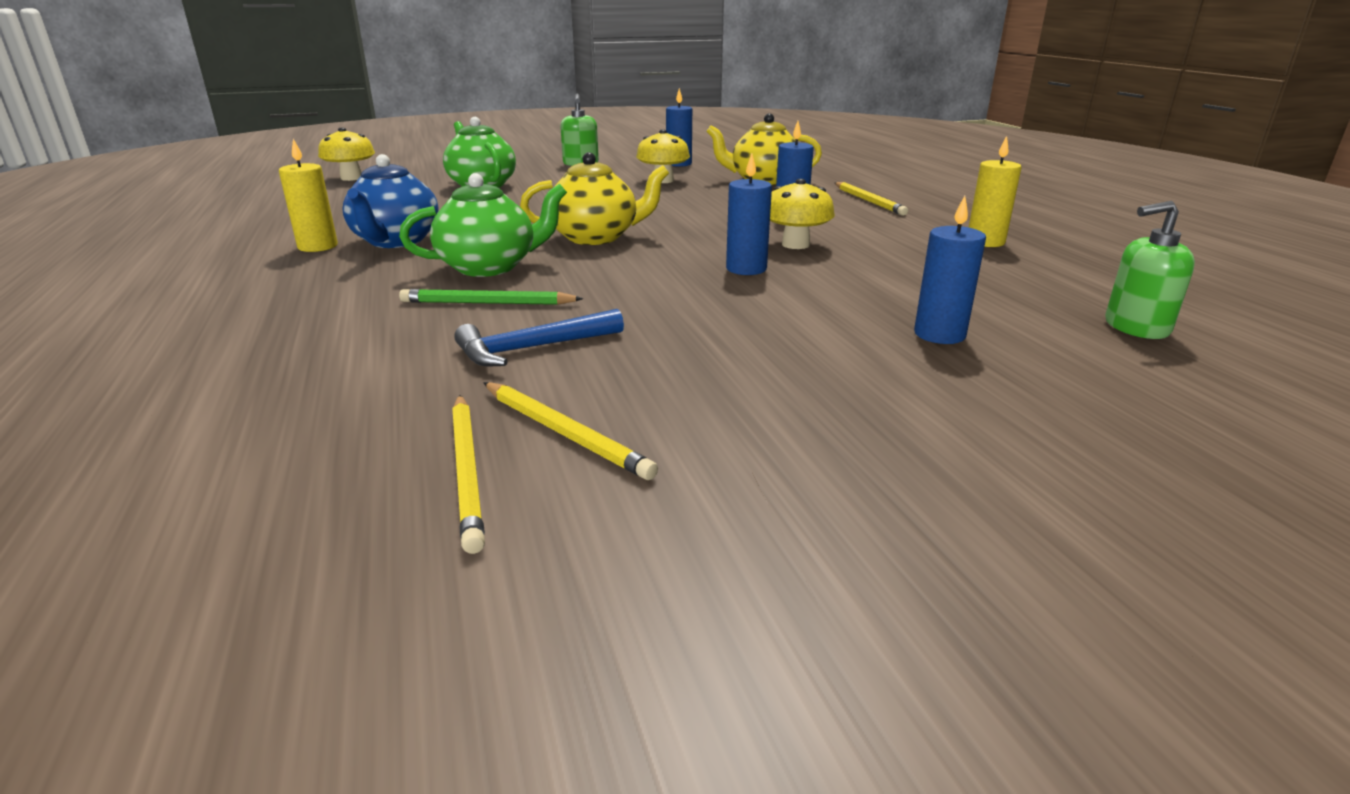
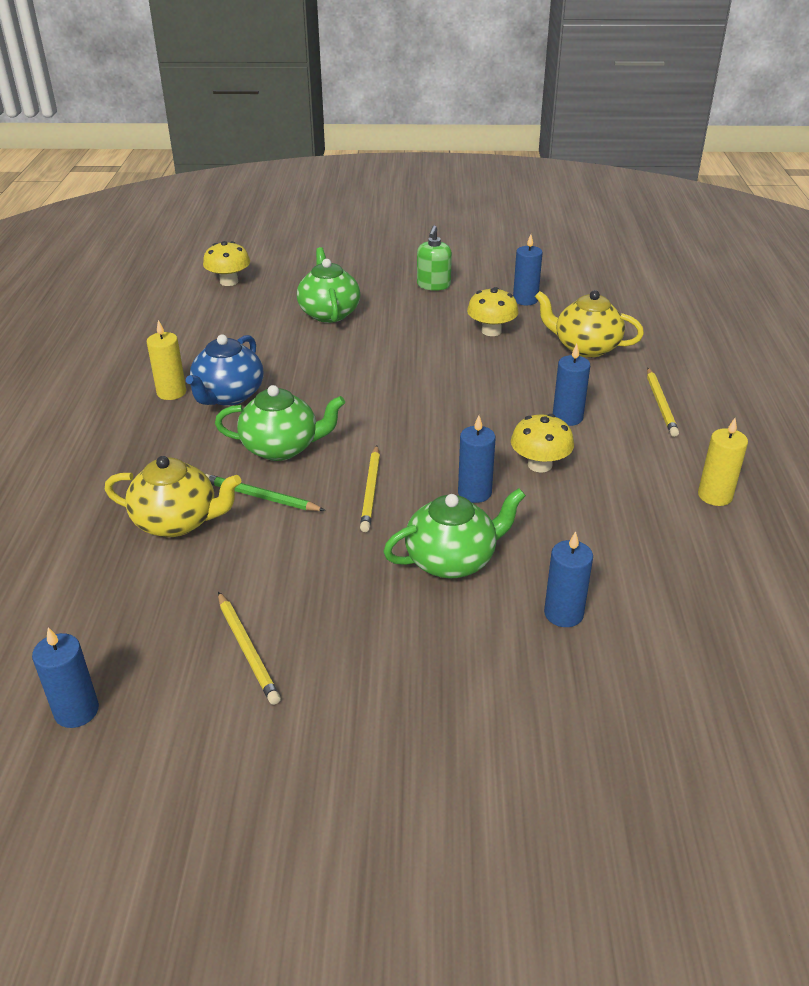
camera: 20 degrees right, 10 degrees up
yellow pencil [452,395,485,554] -> yellow pencil moved to [360,445,380,532]
blue hammer [454,309,624,366] -> none
yellow teapot [520,152,669,245] -> yellow teapot moved to [105,456,241,537]
green soap dispenser [1105,201,1195,339] -> none
none -> blue candle [32,627,99,728]
none -> green teapot [383,488,526,578]

